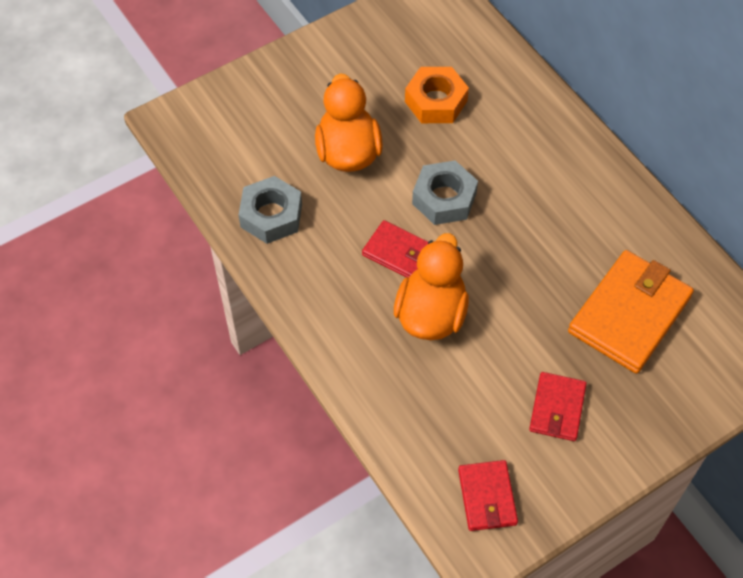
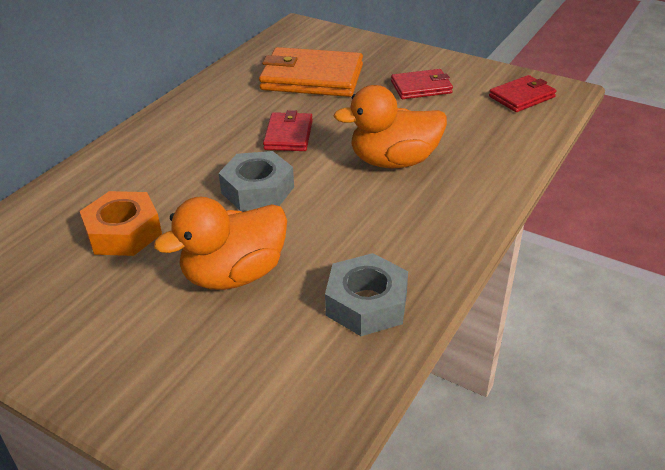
camera: 115 degrees left, 20 degrees down
red wallet [362,220,428,278] -> red wallet moved to [263,110,313,151]

